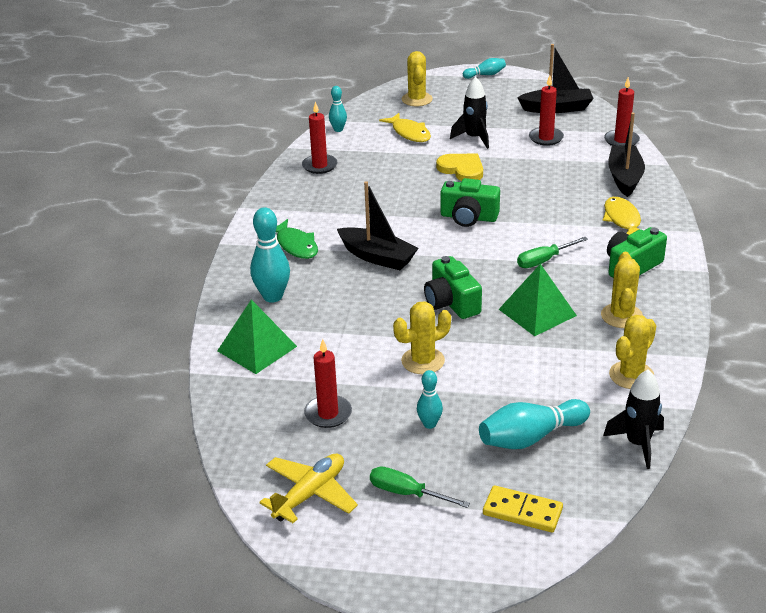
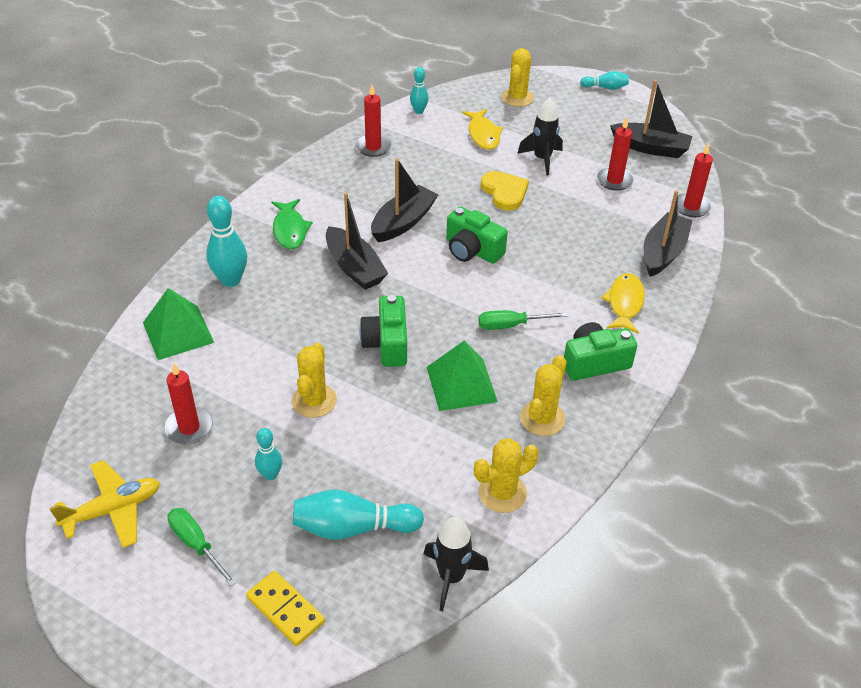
camera: 20 degrees right, 10 degrees up
yellow cactus [393,301,451,374] -> yellow cactus turned 75 degrees counterclockwise [291,343,337,418]
none -> black boat [371,159,439,242]

